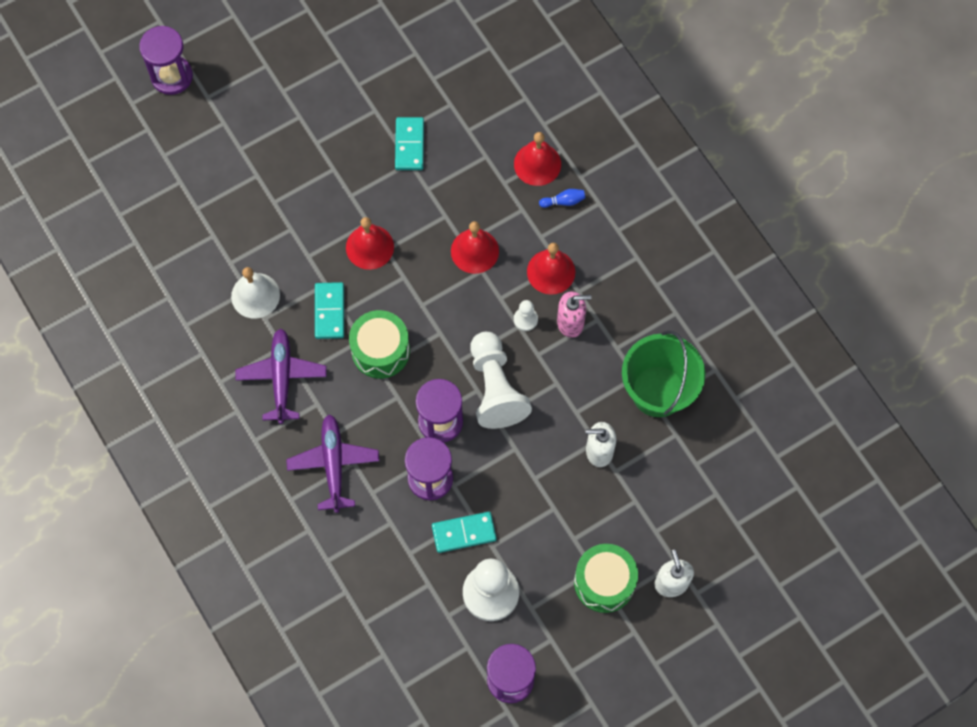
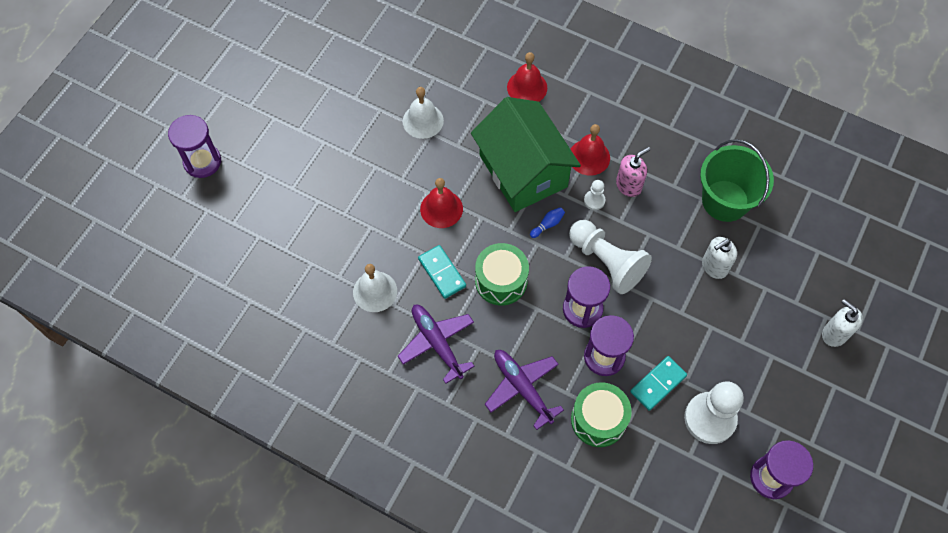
camera: 30 degrees left, 5 degrees down
turquoise domino [395,117,424,170] -> white bell [403,87,444,139]
red bell [451,221,499,274] -> green house [471,97,581,212]
blue bowling pin [539,189,585,208] -> blue bowling pin moved to [530,207,565,238]
green drum [574,544,638,613] -> green drum moved to [571,382,632,447]

